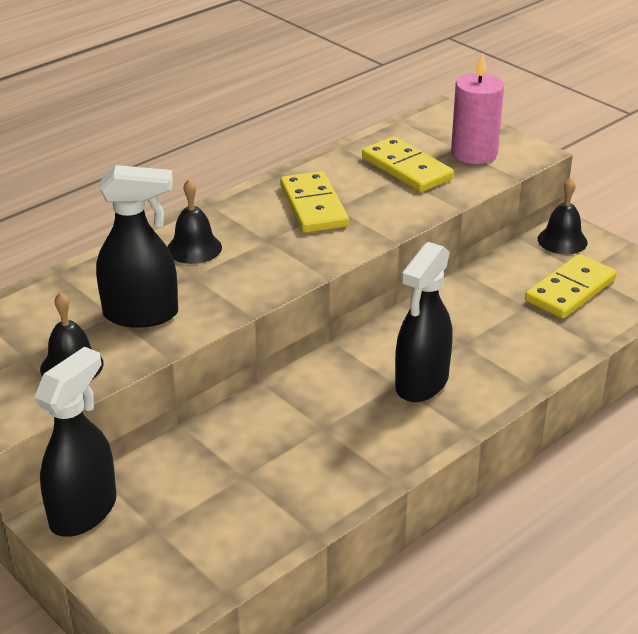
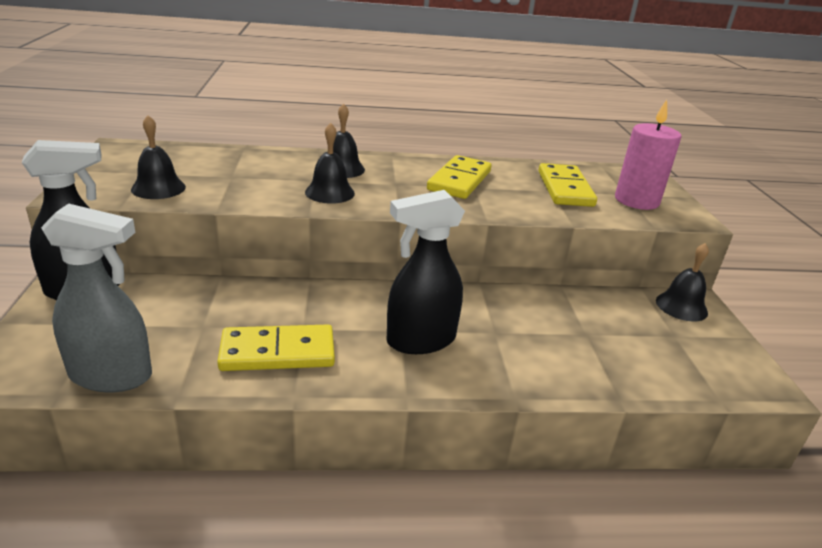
camera: 35 degrees right, 5 degrees down
black spray bottle [96,165,178,328] -> none
yellow domino [525,254,617,319] -> yellow domino moved to [217,325,335,371]
none -> grey spray bottle [41,203,152,392]
none -> black bell [305,123,355,204]

